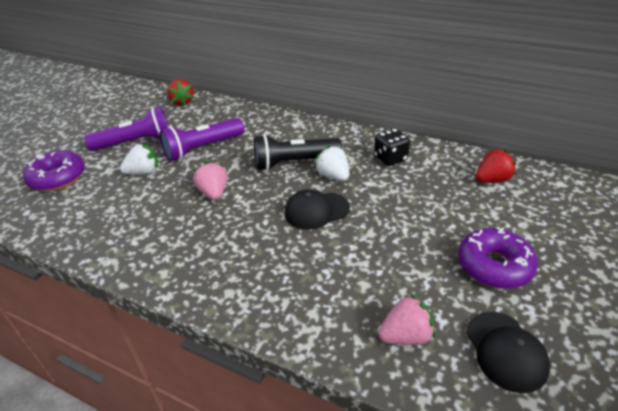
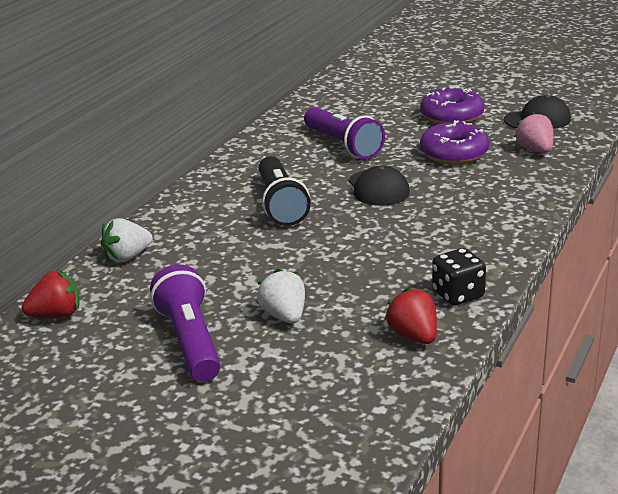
camera: 90 degrees left, 10 degrees down
purple donut [23,150,85,191] -> purple donut moved to [420,120,489,165]
purple flashlight [160,118,244,161] -> purple flashlight moved to [304,107,385,159]
pink strawberry [193,162,227,200] -> none
white strawberry [315,146,349,181] -> white strawberry moved to [101,218,153,263]
black dice [374,128,410,166] -> black dice moved to [432,248,486,306]
red strawberry [476,149,516,183] -> red strawberry moved to [384,287,437,344]

